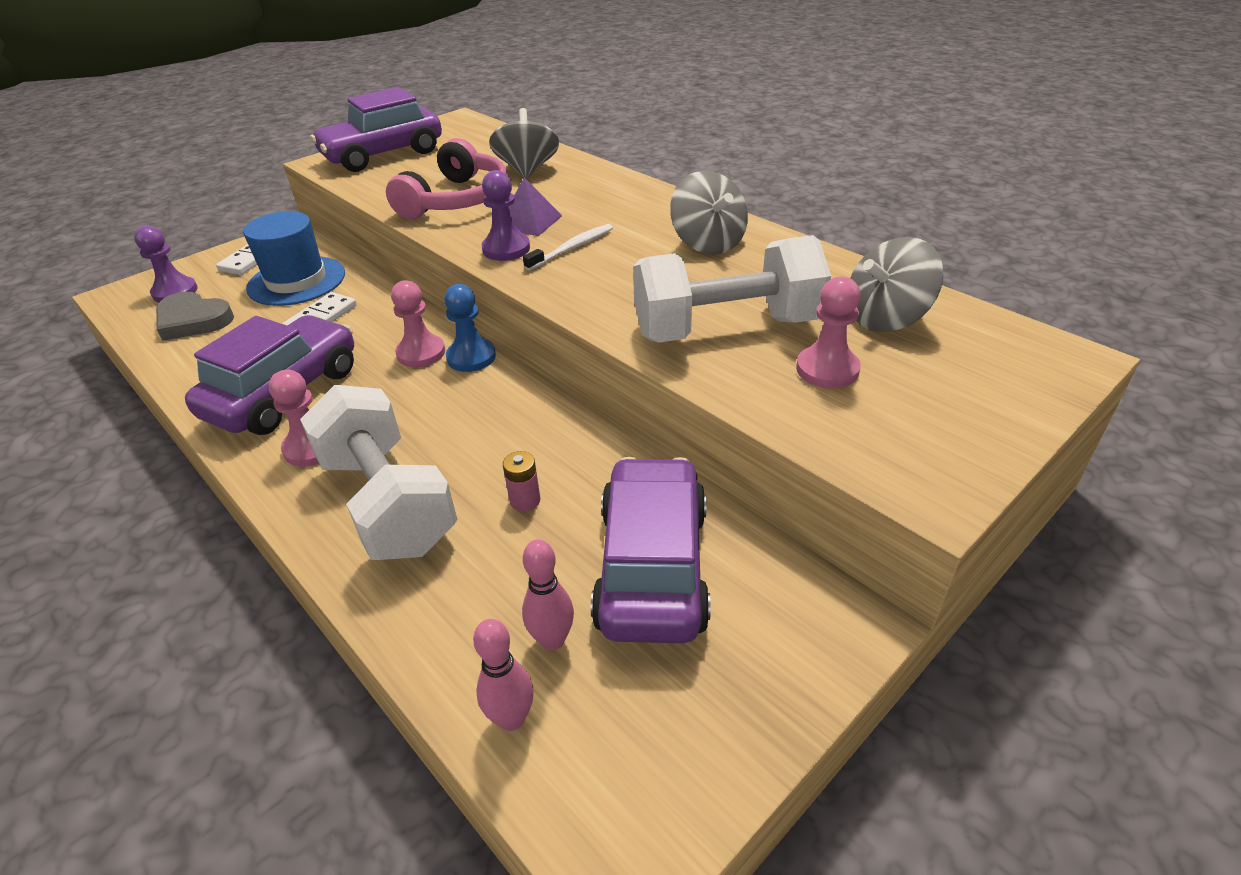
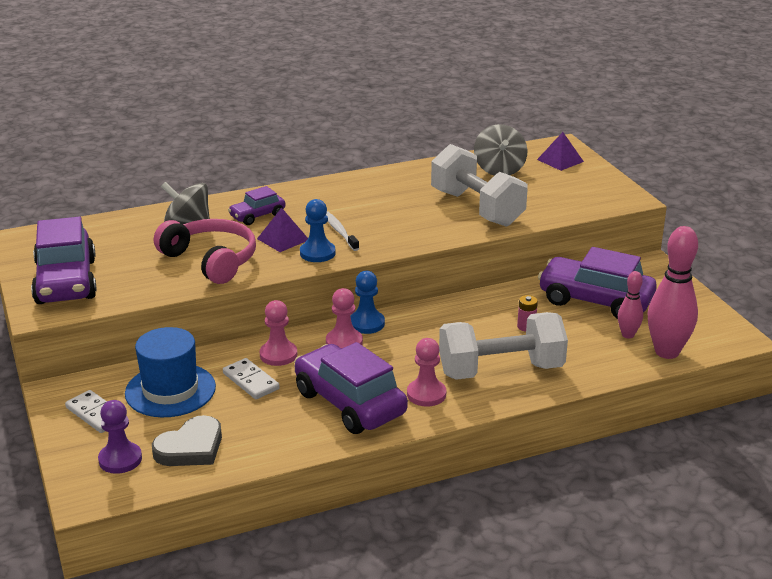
camera: 70 degrees left, 10 degrees down
pink bowling pin [473,619,534,731] -> pink bowling pin [648,226,698,359], size x1.89
purple pawn [482,170,530,261] -> blue pawn [300,199,336,262]
white dumbbell [633,235,831,343] -> white dumbbell turned 45 degrees counterclockwise [431,144,528,227]
grey spinning top [670,171,748,255] -> none
pink pawn [796,276,861,388] -> pink pawn moved to [260,300,297,366]
none -> purple car [228,186,285,225]
none -> purple pyramid [537,132,584,171]

